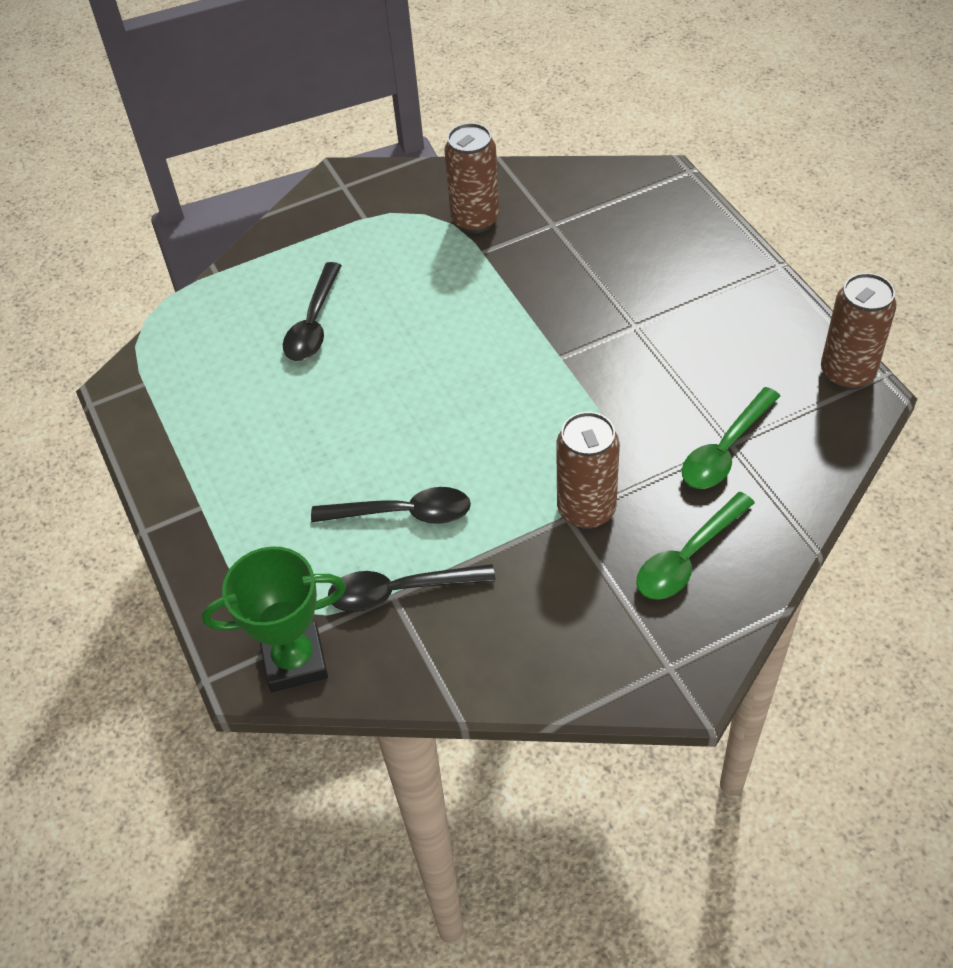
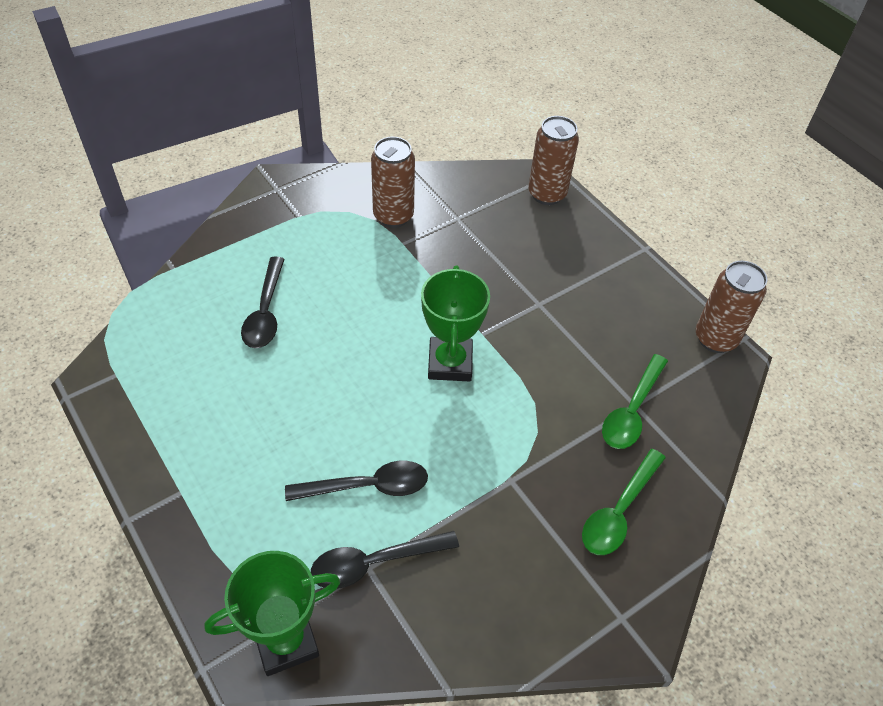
camera: 15 degrees left, 0 degrees up
brown can [556,412,620,529] -> brown can moved to [528,116,579,205]
none -> green trophy [421,265,490,381]

